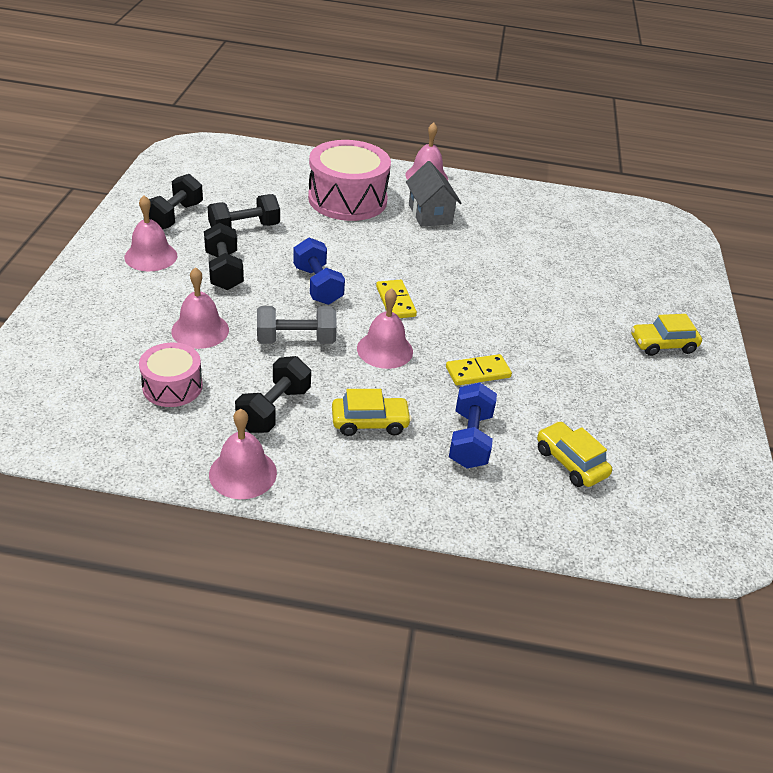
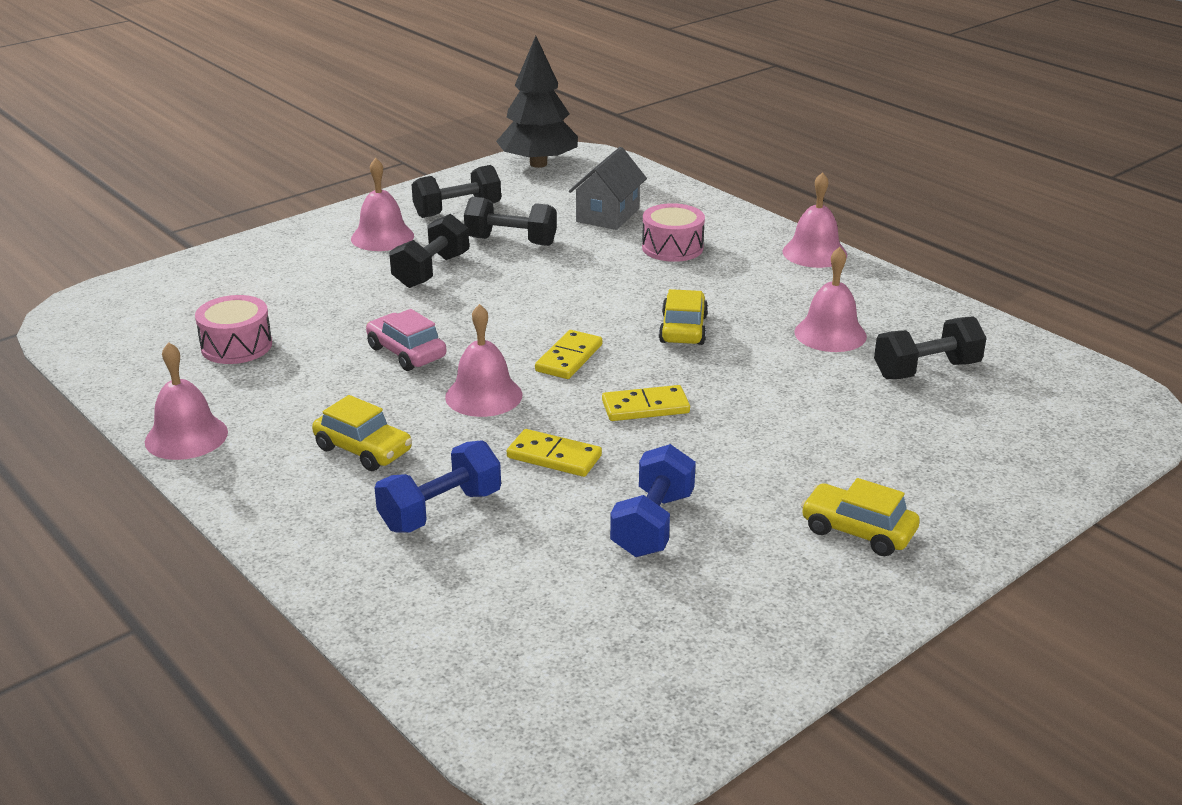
camera: 45 degrees right, 10 degrees down
pink bell [171,267,229,349] -> pink bell moved to [794,247,867,352]
black dumbbell [235,356,311,433] -> black dumbbell moved to [874,316,986,379]
grey dumbbell [257,306,337,344] -> pink car [366,309,447,371]
blue dumbbell [293,238,345,305] -> blue dumbbell moved to [610,444,696,557]
pink drum [308,140,391,221] -> pink drum [642,203,705,262], size x0.55
grey house [406,161,461,227] -> grey house moved to [569,147,647,230]
yellow car [537,421,612,487] -> yellow car moved to [659,289,708,345]
none -> black tree [496,36,578,168]
none -> yellow domino [602,385,690,421]

